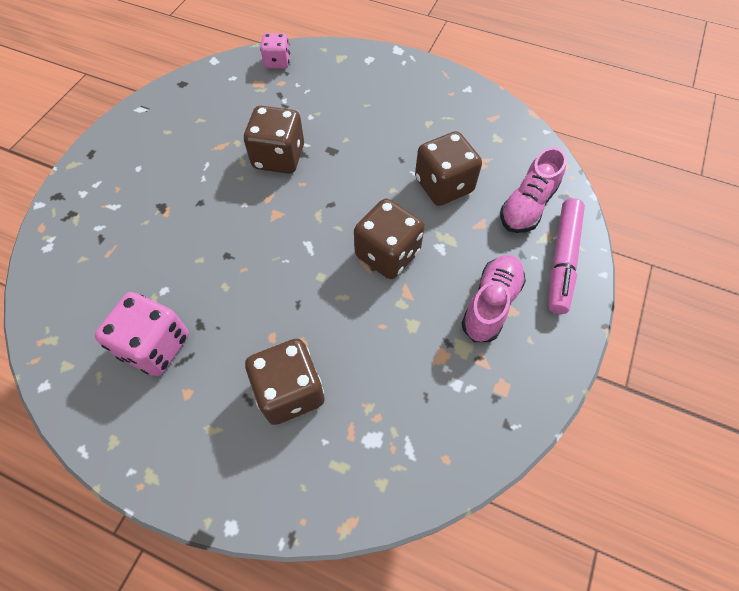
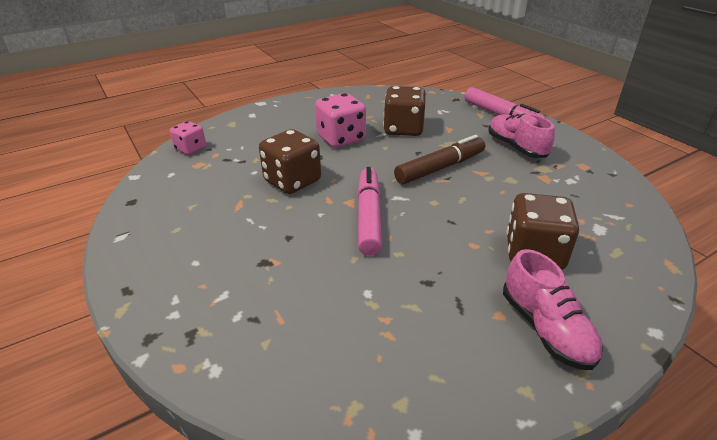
camera: 55 degrees left, 25 degrees down
pink dice [95,292,189,376] -> pink dice moved to [315,93,366,148]
brown dice [354,198,425,279] -> brown marker [394,135,485,184]
pink shoe [500,147,567,233] -> pink shoe moved to [503,249,603,370]
none -> pink marker [357,167,382,256]

